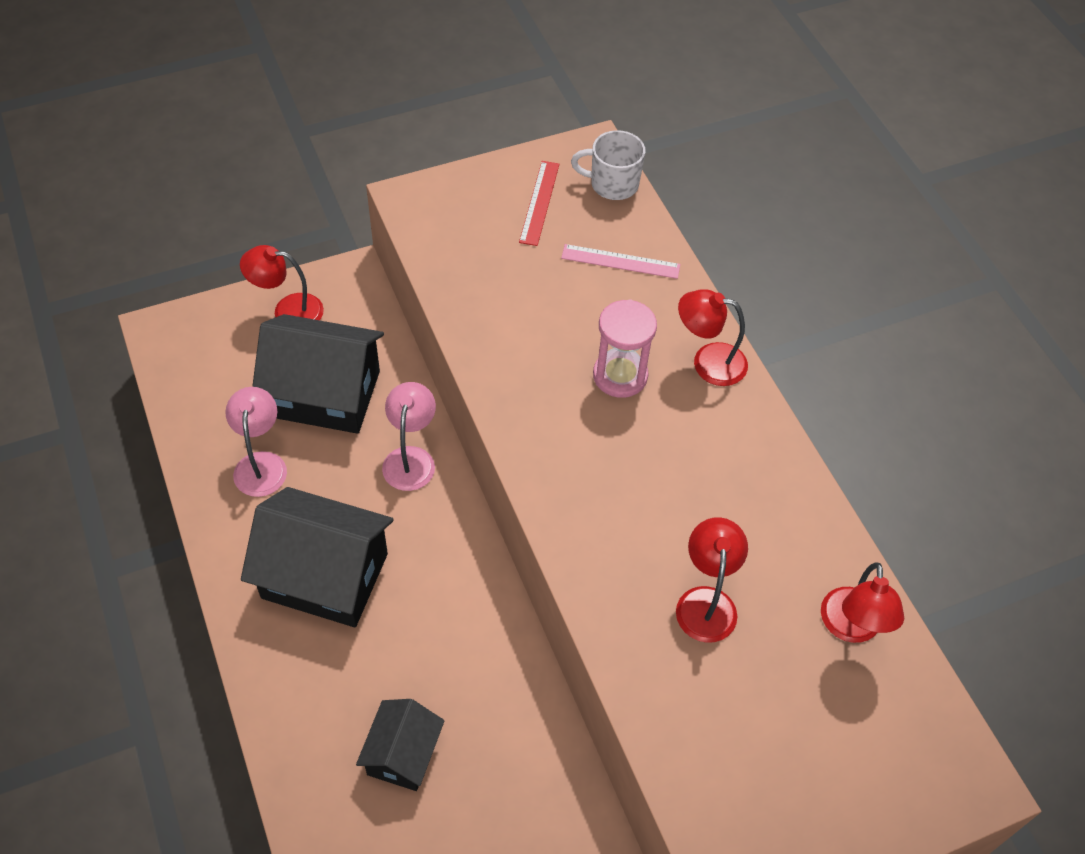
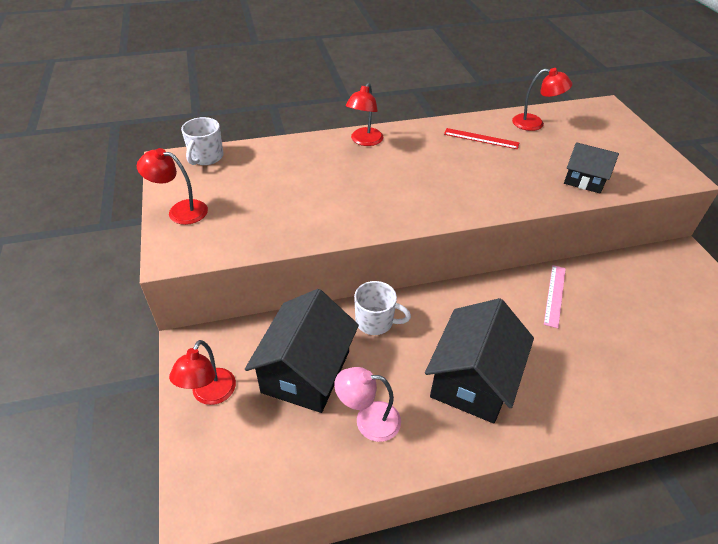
camera: 80 degrees left, 10 degrees down
black house [356,699,445,791] -> black house moved to [564,142,619,194]
pink lamp [382,382,436,491] -> white mug [354,281,411,335]
red ruler [519,161,559,246] -> red ruler moved to [444,128,519,149]
pink ruler [561,244,680,279] -> pink ruler moved to [544,265,566,328]
pink hourglass [593,299,657,398] -> none
red lamp [676,517,748,643] -> red lamp moved to [137,148,208,225]

